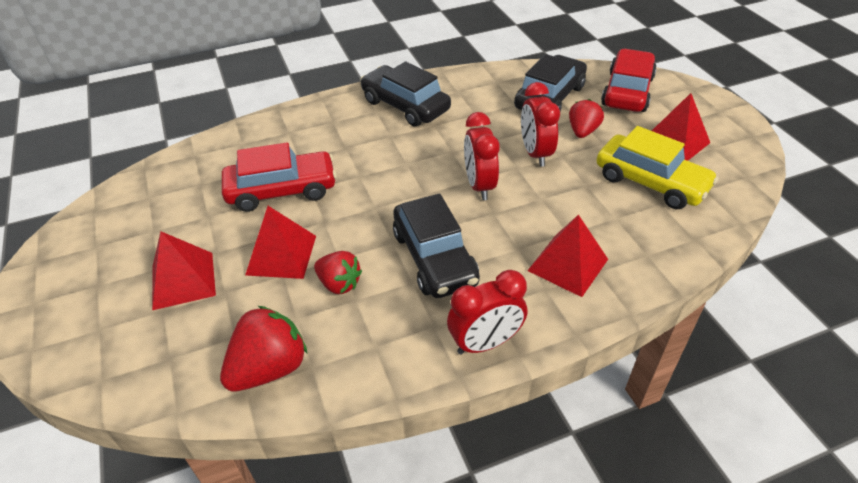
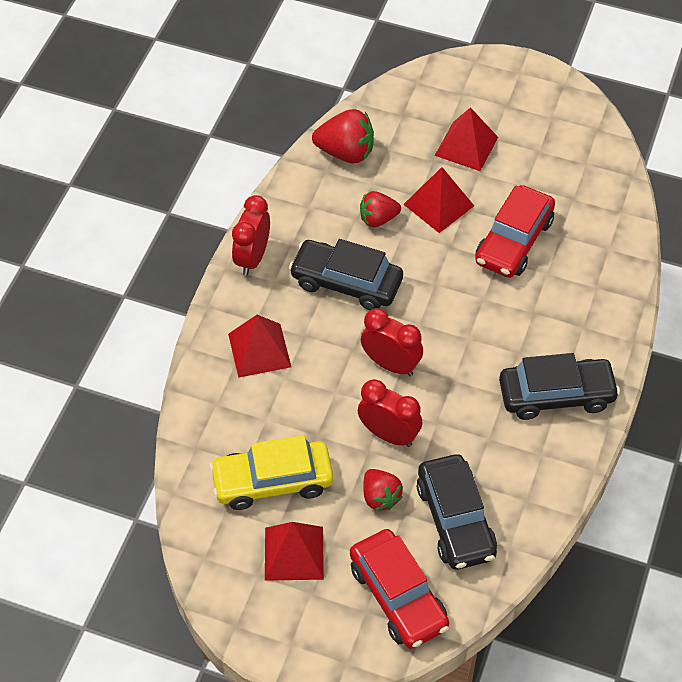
camera: 130 degrees right, 10 degrees up
red strawberry [220,306,307,392] -> red strawberry turned 75 degrees counterclockwise [312,109,374,163]

